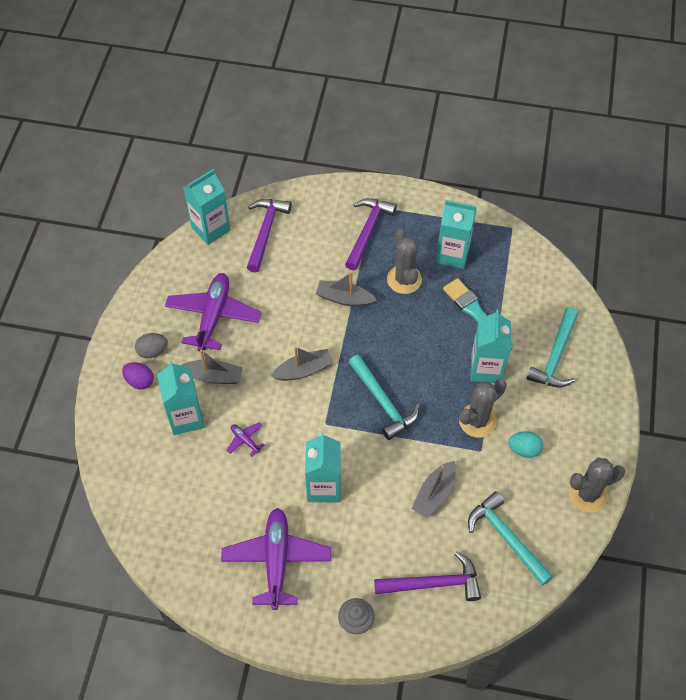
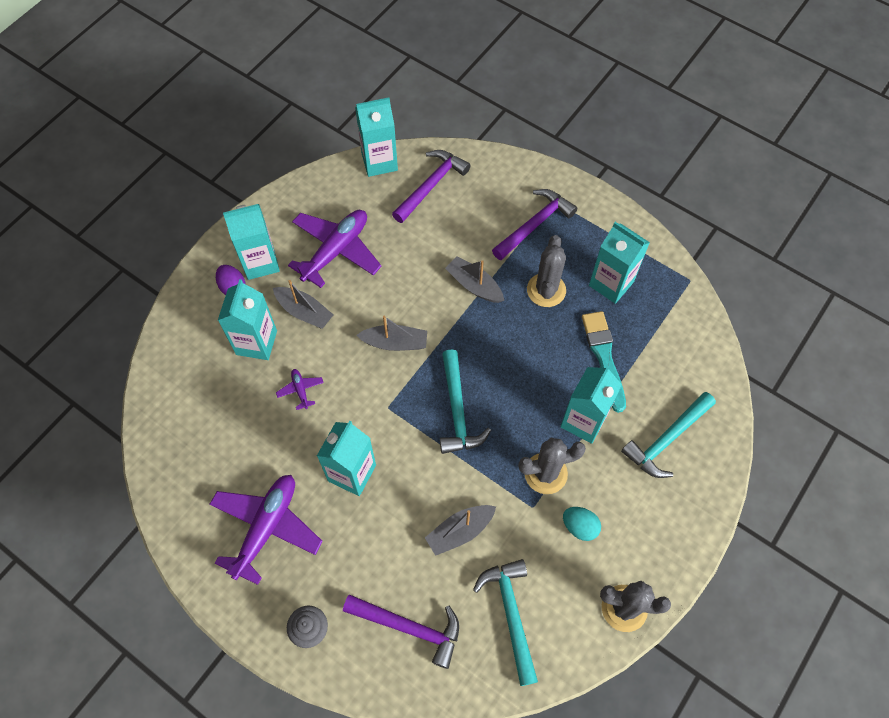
camera: 25 degrees right, 5 degrees up
grey egg [135,333,168,358] -> turquoise carton [223,204,280,280]

